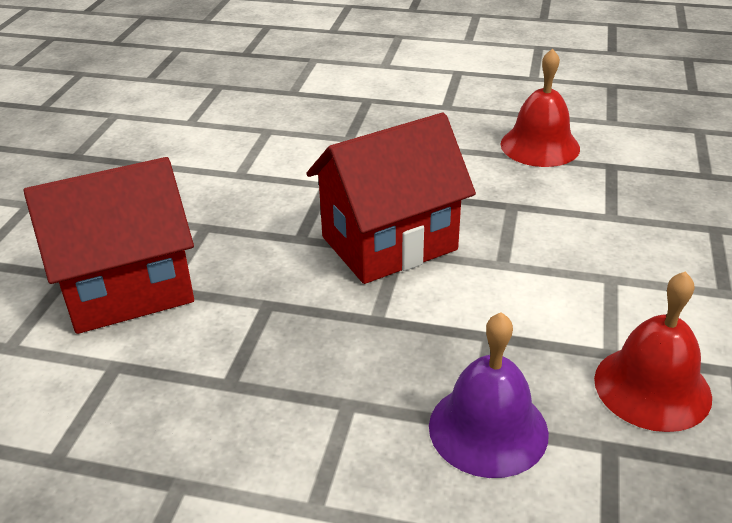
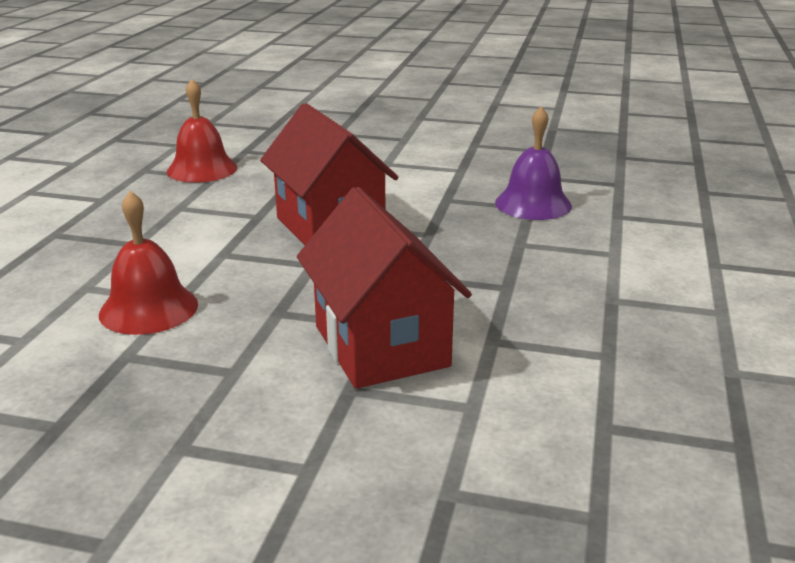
camera: 90 degrees left, 10 degrees down
red bell [594,271,712,432] -> red bell moved to [99,191,198,335]

